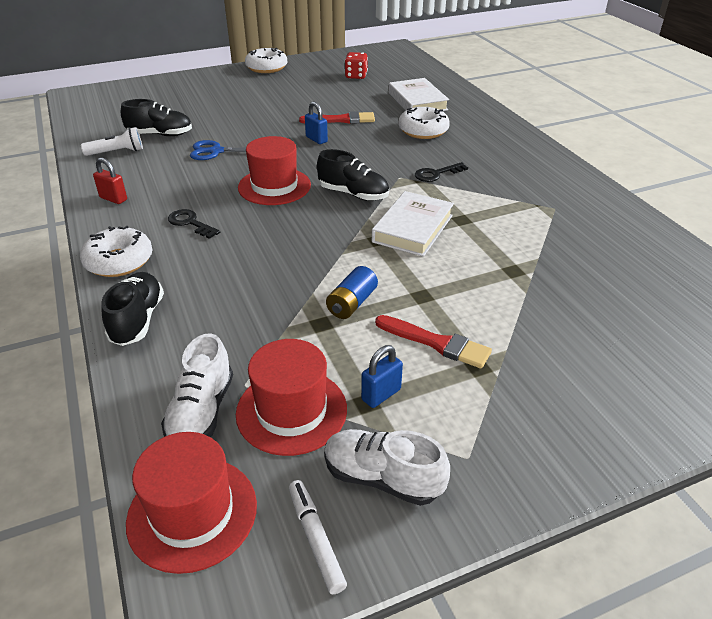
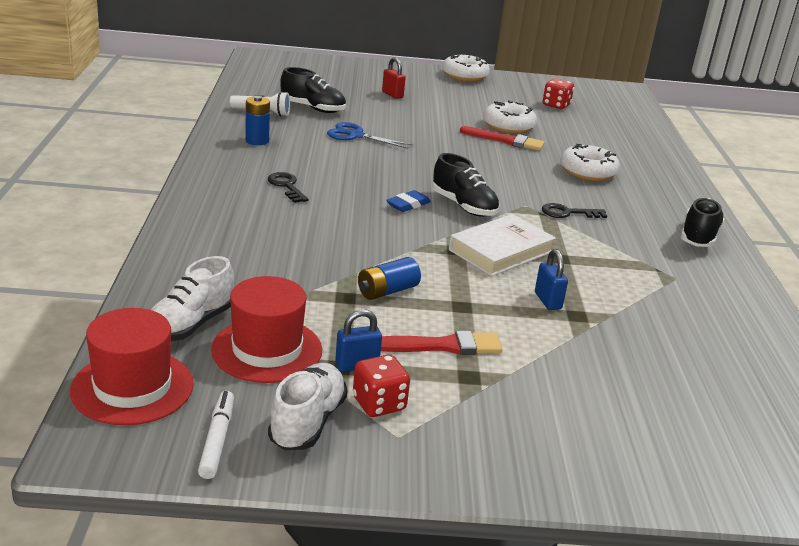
camera: 20 degrees right, 10 degrees down
white donut [80,226,153,277] -> white donut moved to [483,100,537,134]
red padlock [93,158,127,204] -> red padlock moved to [382,57,406,99]
black shoe [101,272,164,346] -> black shoe moved to [681,198,724,247]
red hat [238,136,311,205] -> none
blue padlock [305,101,328,144] -> blue padlock moved to [535,249,568,310]
white shoe [324,429,450,506] -> white shoe turned 60 degrees clockwise [268,363,347,450]
red brush [375,315,492,369] -> red brush turned 60 degrees counterclockwise [381,331,502,355]
white book [389,78,449,111] -> none
none -> blue battery [245,96,270,145]
none -> red dice [353,355,410,417]
none -> blue eraser [386,190,431,212]

